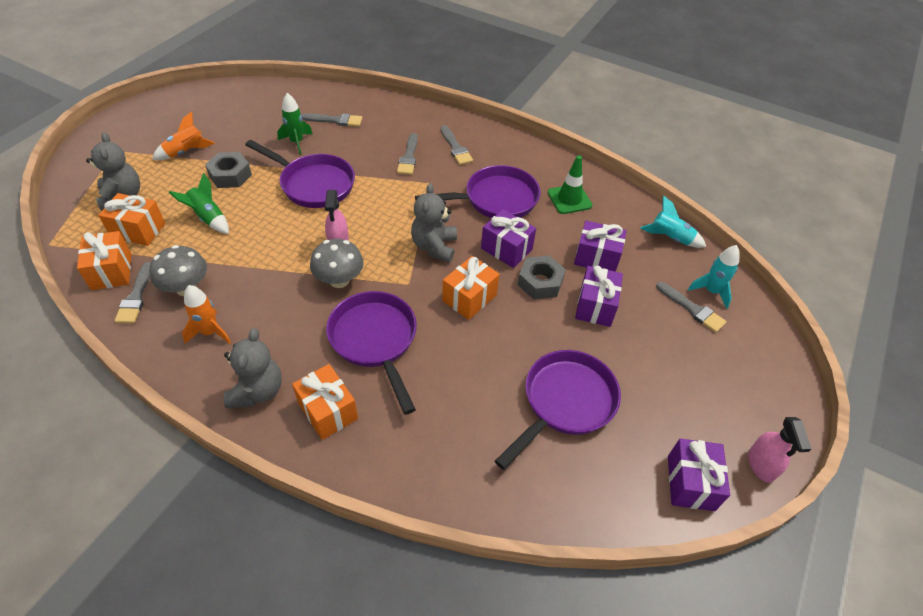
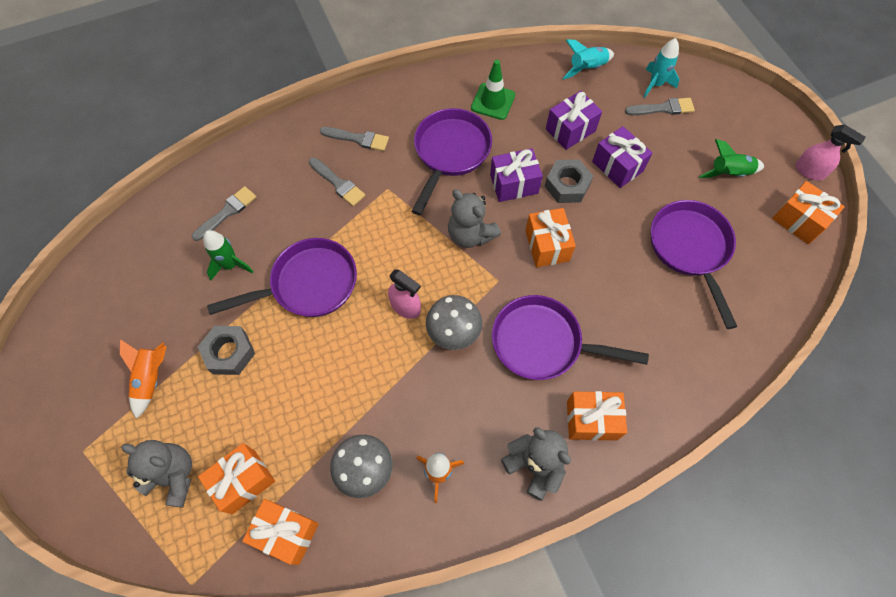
camera: 50 degrees left, 15 degrees up
grey brush [114,262,151,323] -> none
green rocket [169,173,229,234] -> green rocket moved to [699,139,764,178]
purple gift [668,438,730,511] -> orange gift [772,181,845,244]

